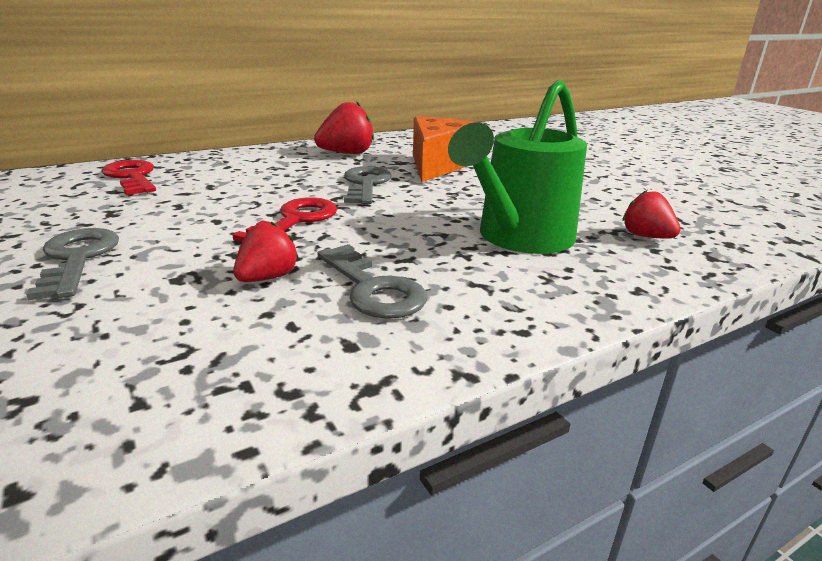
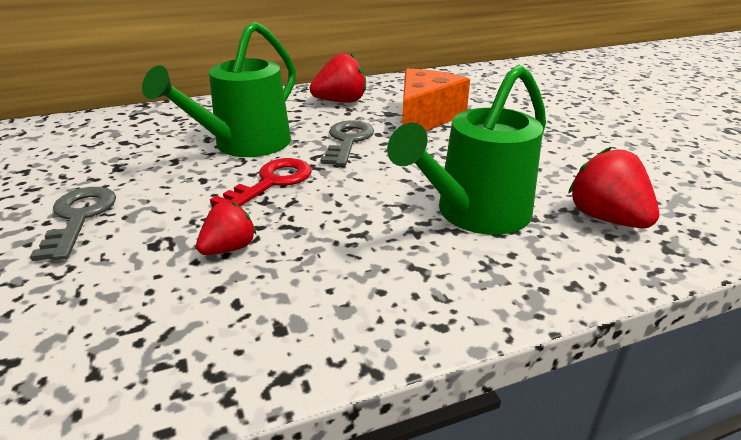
camera: 10 degrees right, 5 degrees up
red key [101,160,156,195] -> none
grey key [317,244,427,319] -> none
red strawberry [622,190,681,239] -> red strawberry [568,147,659,228], size x1.56
none -> green watering can [142,21,296,157]

